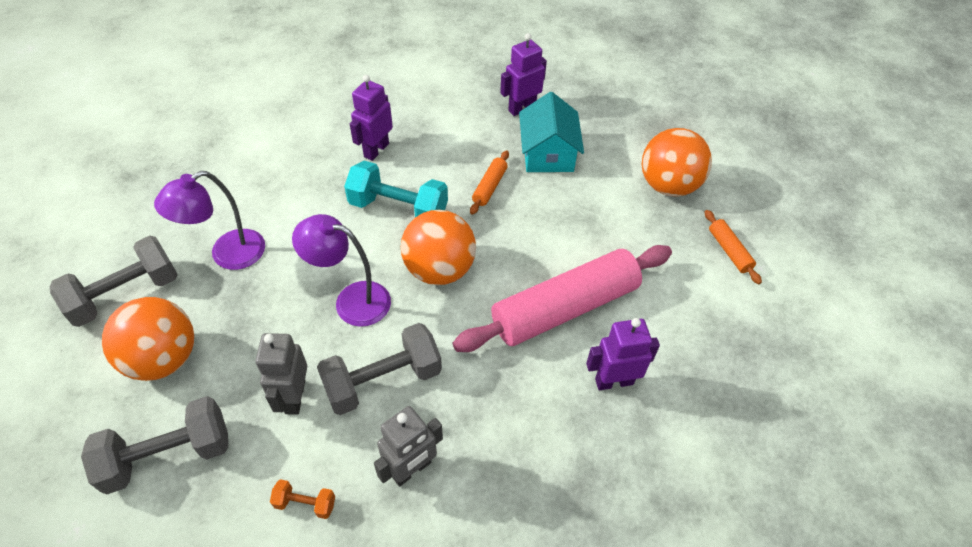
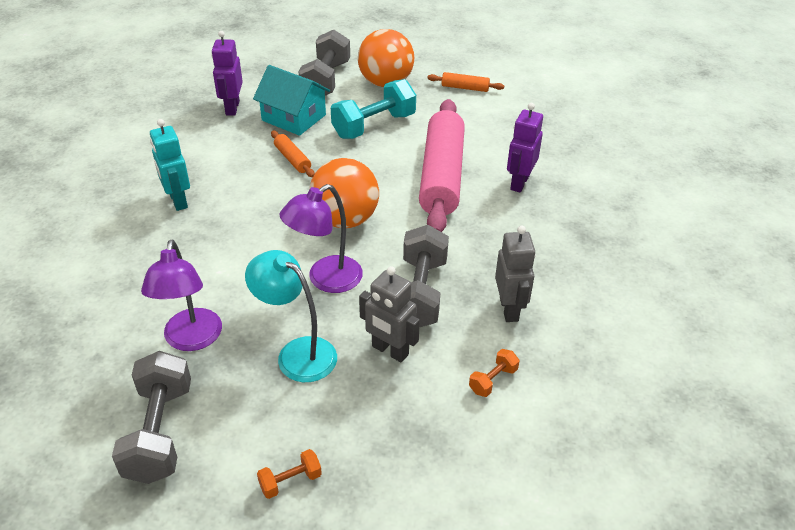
camera: 55 degrees left, 10 degrees down
grey dumbbell [81,396,228,494] -> grey dumbbell moved to [298,30,350,95]
orange ball [102,297,194,381] -> none
turquoise dumbbell [344,161,448,217] -> turquoise dumbbell moved to [331,79,416,139]
purple robot [350,75,393,161] -> turquoise robot [150,119,190,211]
none -> turquoise lamp [245,250,337,382]
none -> orange dumbbell [257,449,322,499]

